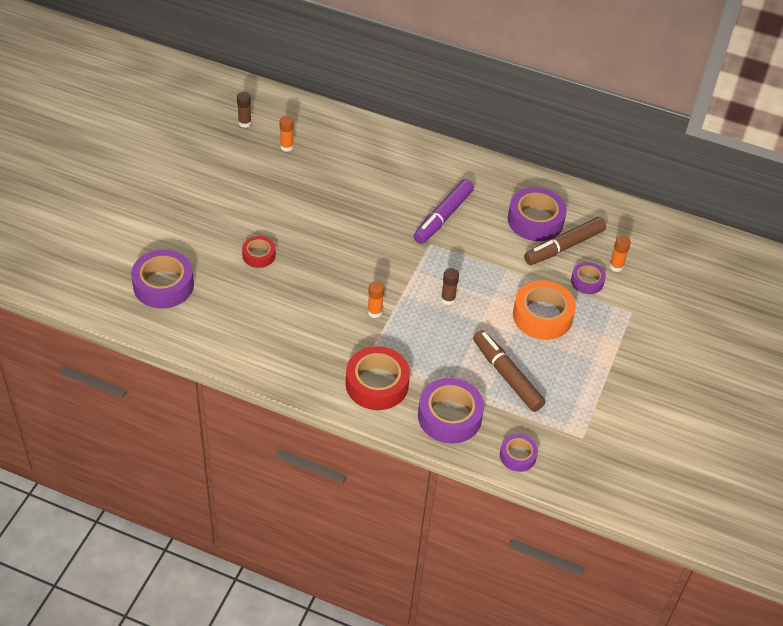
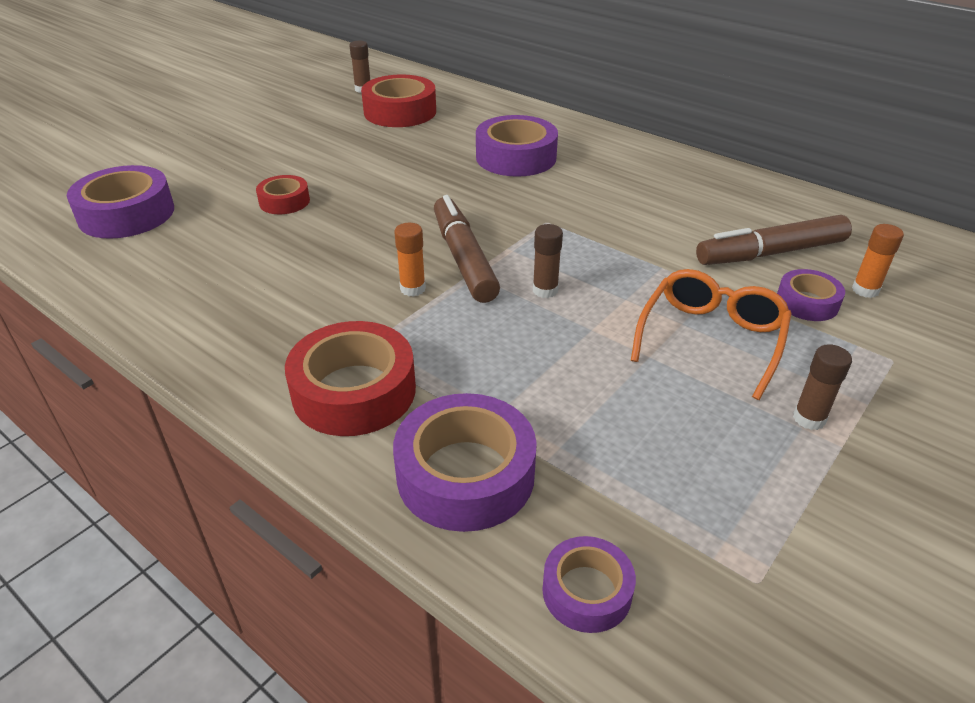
camera: 20 degrees right, 10 degrees down
orange glue stick [280,116,294,152] -> red tape [361,75,436,127]
purple marker [414,179,474,244] -> none
brown marker [473,330,545,412] -> brown marker moved to [434,195,500,303]
purple tape [508,187,567,241] -> purple tape moved to [476,115,558,177]
orange tape [513,280,576,340] -> orange glasses [631,269,792,400]
none -> brown glue stick [793,344,852,430]

